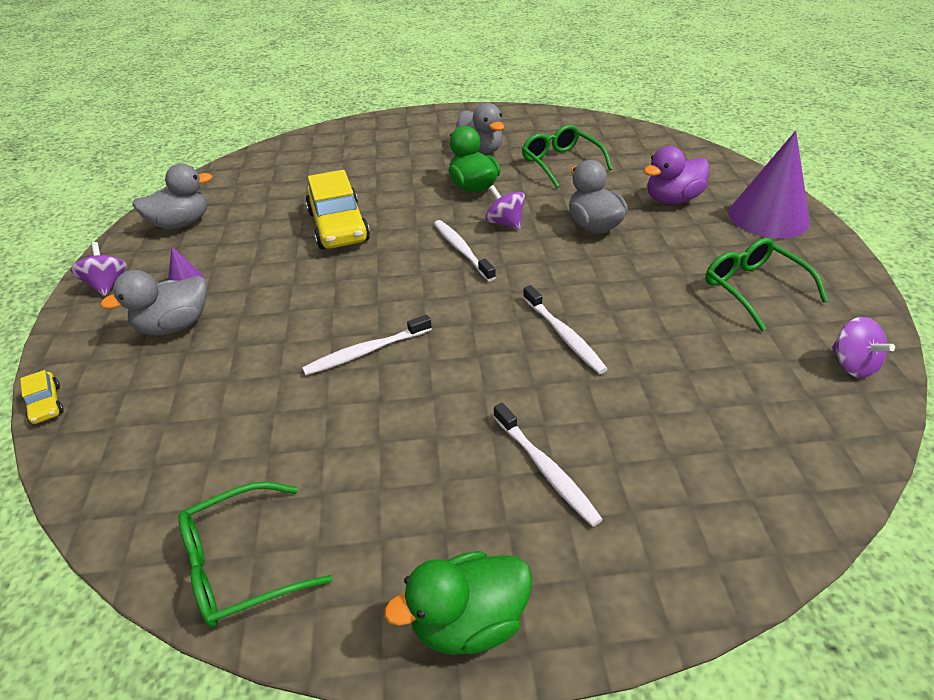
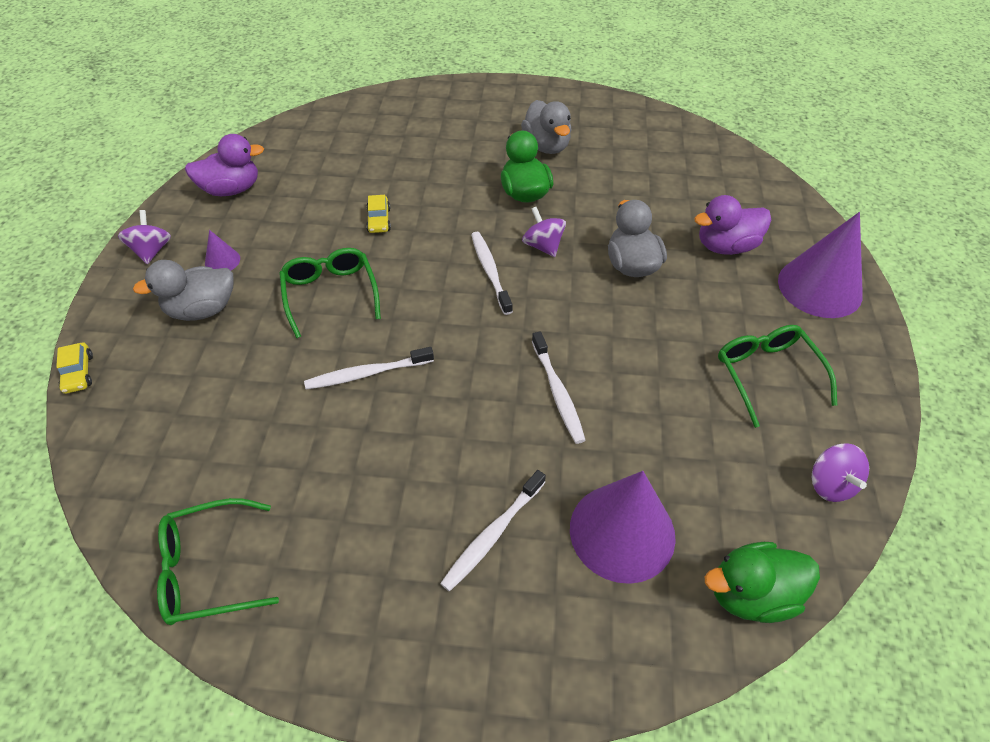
camera: 10 degrees right, 10 degrees up
grey duck [132,164,212,230] -> purple duck [185,134,264,196]
yellow car [305,170,370,249] -> yellow car [366,195,391,233], size x0.45
green duck [384,551,532,655] -> green duck moved to [705,542,820,623]
white toothbrush [494,403,603,527] -> white toothbrush turned 60 degrees clockwise [440,470,546,591]
green glasses [522,125,612,188] -> green glasses moved to [279,248,381,338]
none -> purple cone [570,471,676,584]

